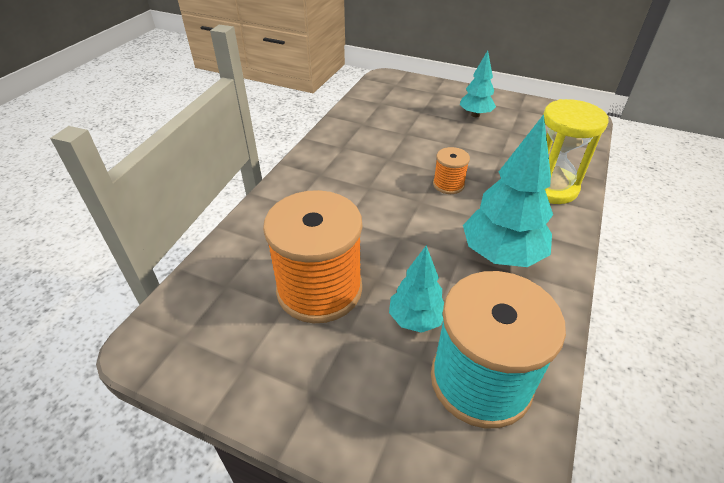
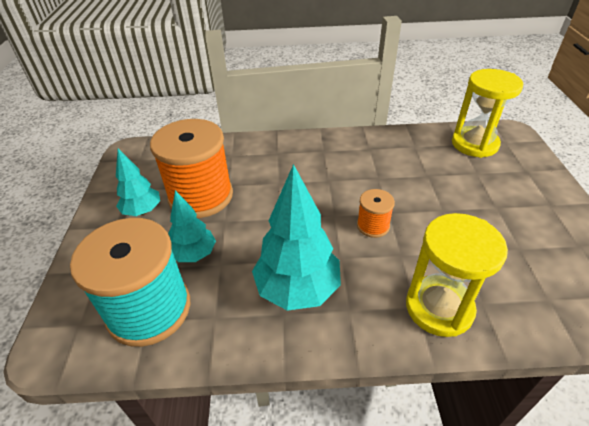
camera: 65 degrees right, 0 degrees up
turquoise tree [460,50,496,117] -> turquoise tree moved to [116,148,160,216]
none -> yellow hourglass [452,69,523,158]

